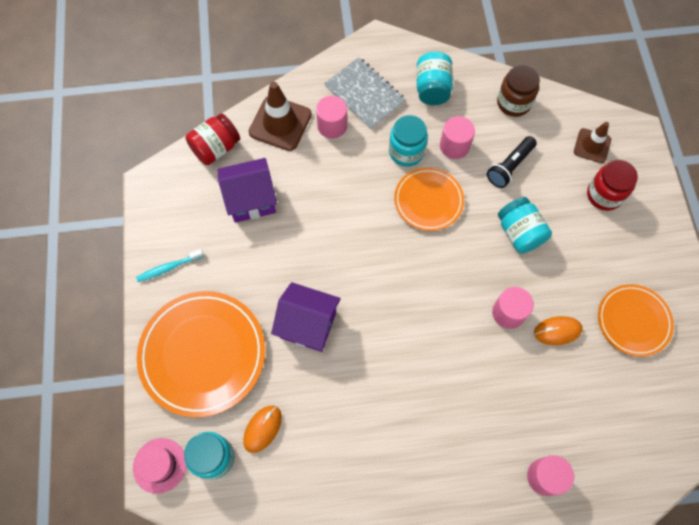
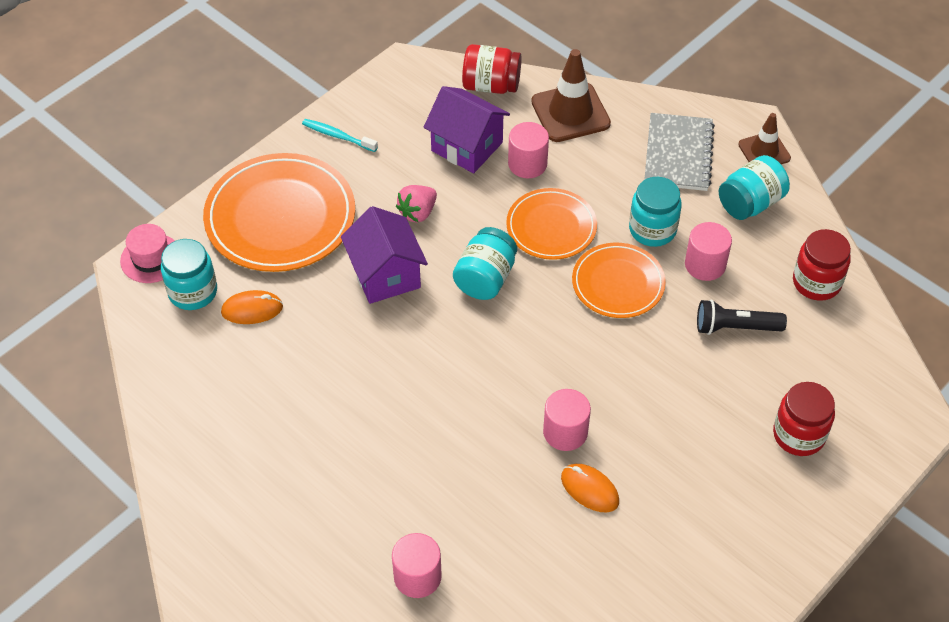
camera: 50 degrees right, 15 degrees down
pink cylinder [316,96,347,139] -> pink cylinder moved to [508,122,549,178]
brown jar [497,65,540,117] -> red jar [793,229,851,301]
turquoise jar [498,197,552,254] -> turquoise jar moved to [453,227,517,300]
brown traffic cone [574,122,611,163] -> brown traffic cone moved to [738,113,791,164]
orange plate [598,284,674,357] -> orange plate moved to [506,188,597,260]
none -> pink strawberry [396,185,437,223]

